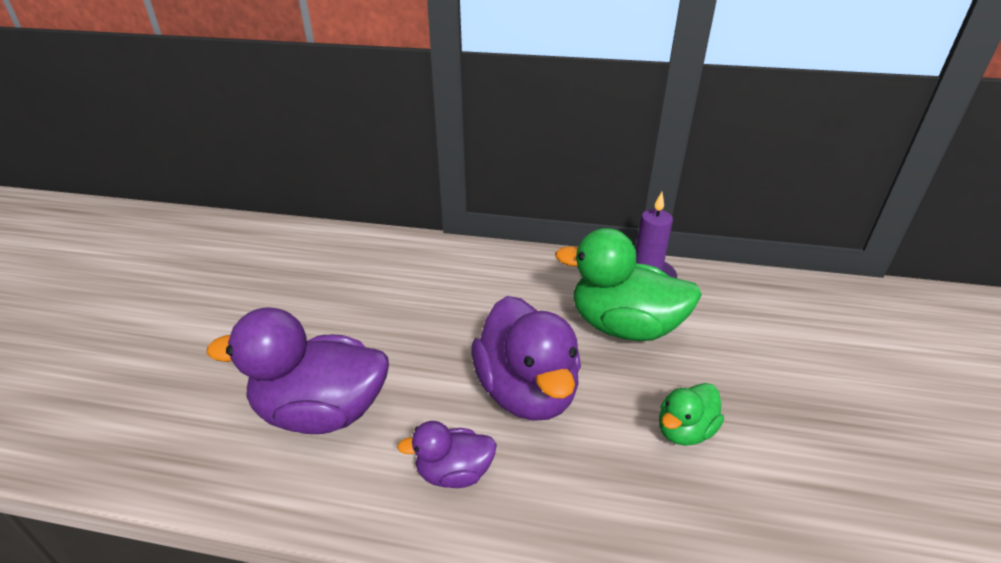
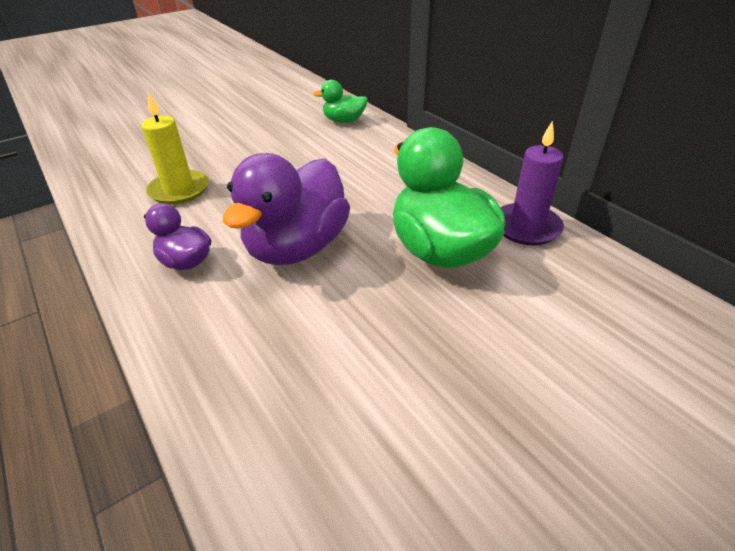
camera: 45 degrees right, 5 degrees up
purple duck [206,307,389,434] -> yellow candle [141,92,209,205]
green duck [659,383,724,446] -> green duck moved to [313,80,368,123]

